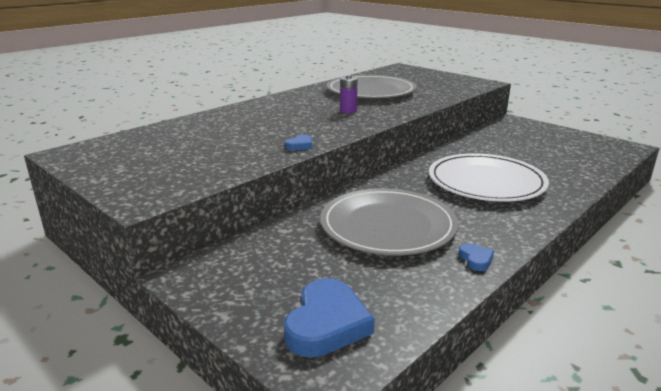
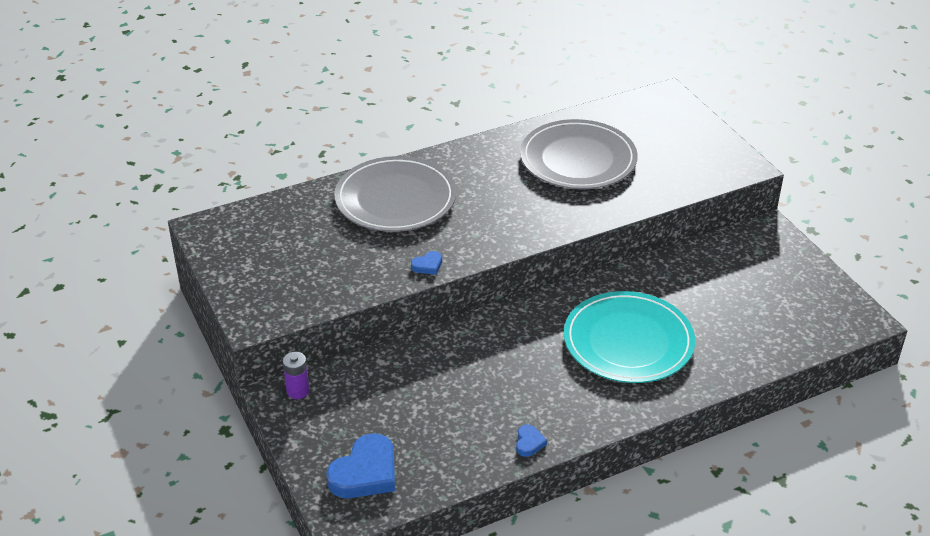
camera: 20 degrees right, 15 degrees up
grey plate [320,188,458,255] -> grey plate moved to [334,156,456,232]
purple battery [340,75,358,113] -> purple battery moved to [283,352,309,399]
white plate [429,153,549,202] -> turquoise plate [564,291,695,383]

